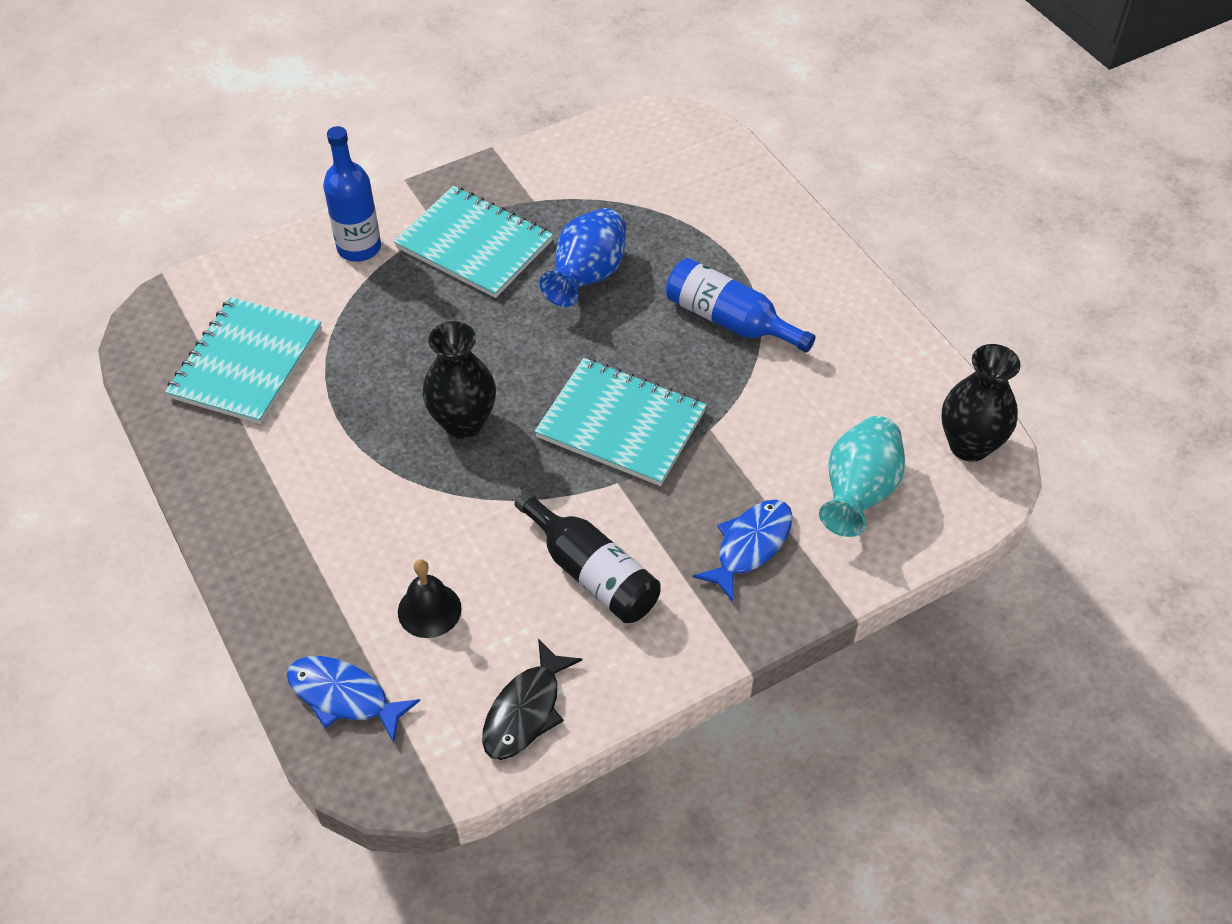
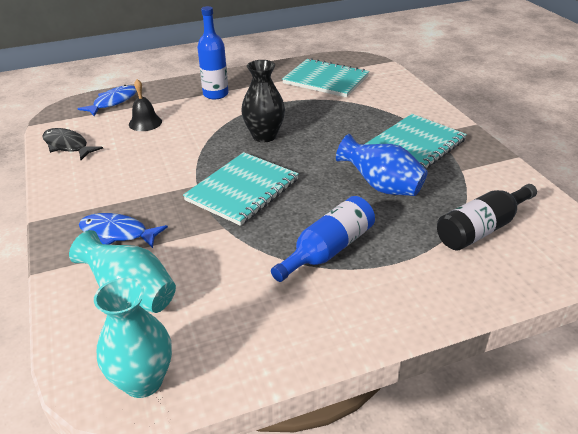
camera: 100 degrees right, 15 degrees down
blue bottle [323,126,381,262] -> blue bottle moved to [197,6,229,99]
black bottle [514,490,660,623] -> black bottle moved to [437,184,537,250]
blue fish [693,500,793,602] -> blue fish turned 150 degrees clockwise [79,213,168,248]
black vase [941,344,1021,462] -> turquoise vase [94,278,172,398]

